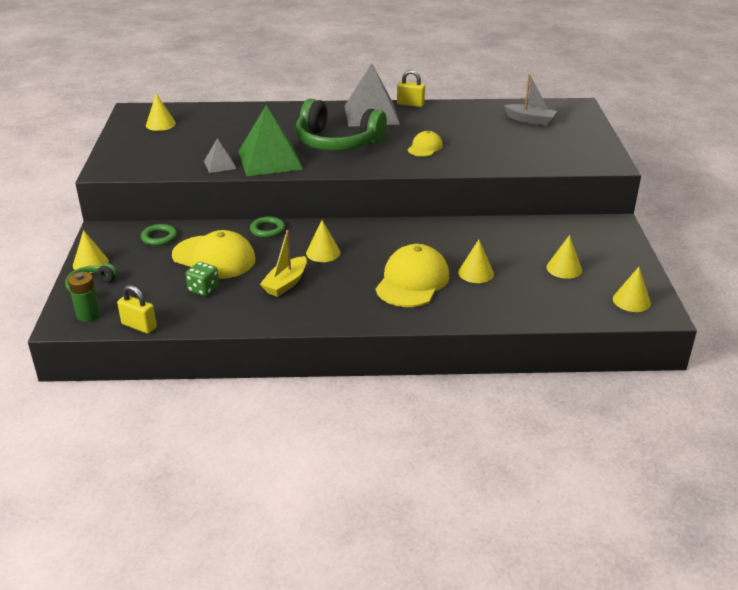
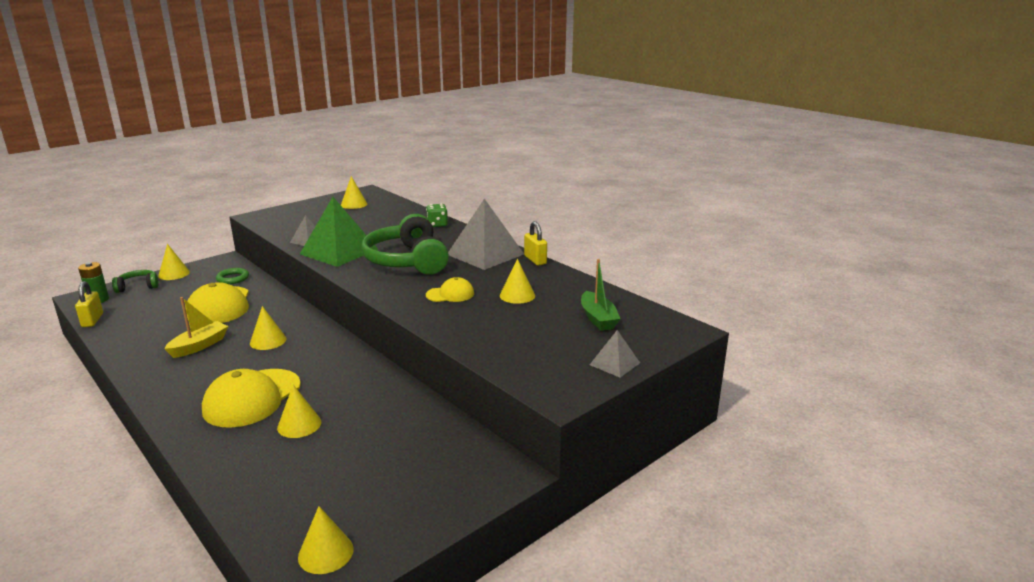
camera: 50 degrees right, 10 degrees down
green dice [186,262,219,296] -> green dice moved to [426,204,448,227]
green ring [250,216,285,238] -> none
yellow boat [260,230,307,297] -> yellow boat turned 135 degrees clockwise [164,297,228,358]
yellow cap [376,244,450,307] -> yellow cap turned 135 degrees clockwise [202,369,301,428]
grey boat [504,74,557,126] -> green boat [581,259,621,331]
yellow cone [546,235,582,279] -> yellow cone moved to [500,259,535,304]
none -> grey pyramid [590,330,640,378]

